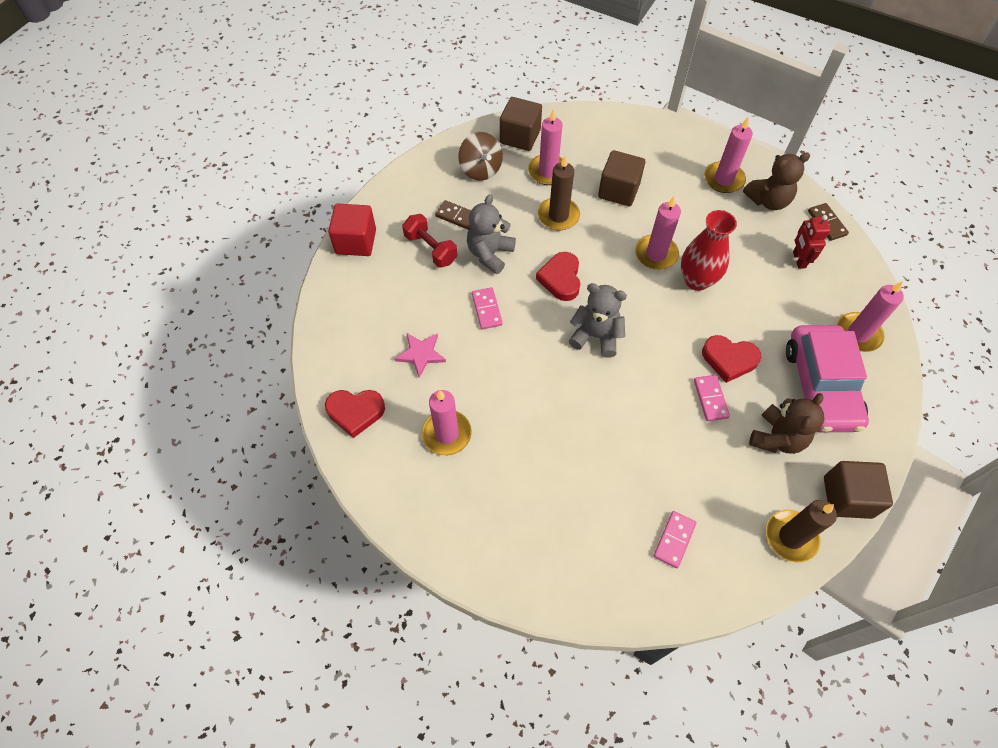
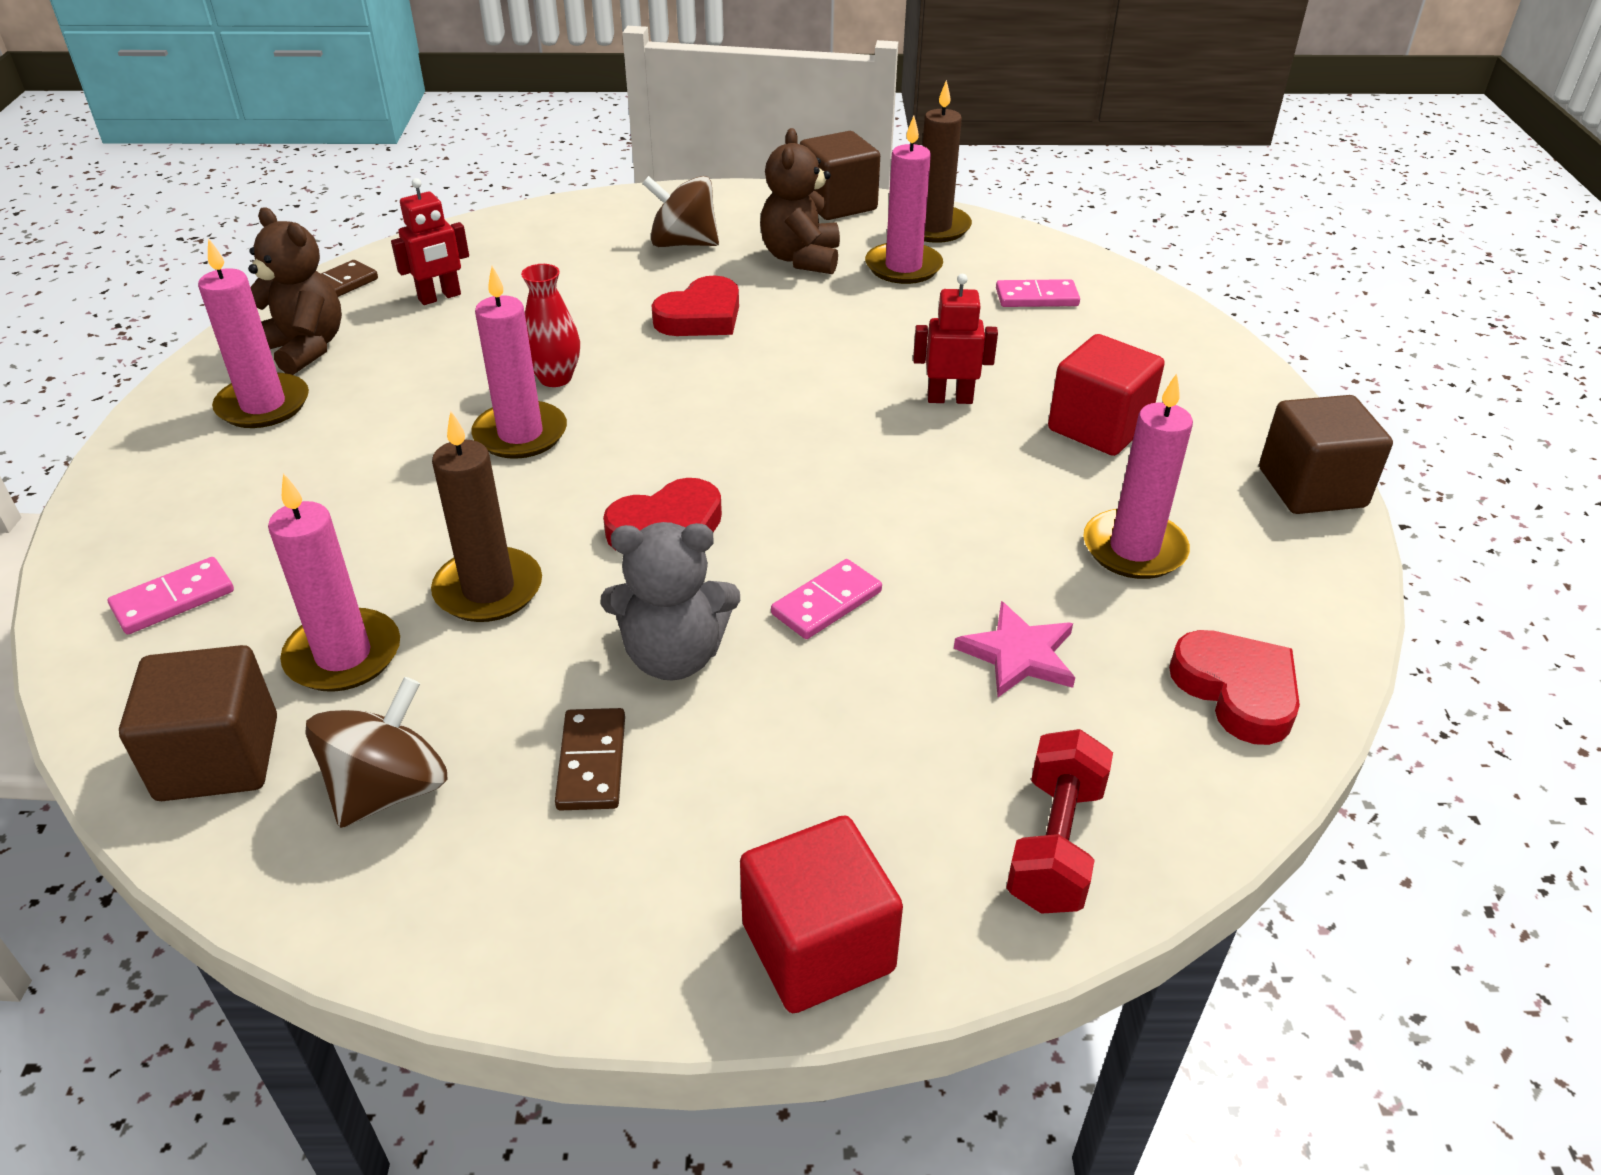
camera: 120 degrees left, 20 degrees down
red dumbbell [402,214,458,268] -> red dumbbell moved to [1006,729,1113,914]
grey teddy bear [569,283,627,358] -> none
brown cube [598,150,645,206] -> brown cube moved to [1259,395,1393,514]
red vase [681,210,737,291] -> red vase [521,264,580,387], size x0.65
pink domino [694,375,730,421] -> pink domino moved to [108,557,234,634]
red heart [702,335,761,383] -> red heart turned 60 degrees clockwise [651,275,739,336]
brown teddy bear [749,393,824,454] -> brown teddy bear turned 90 degrees counterclockwise [760,128,840,274]
pink car [786,325,869,432] -> brown spinning top [642,176,719,247]
pink candle [837,281,904,352] -> pink candle moved to [865,116,943,284]
none -> red robot [913,274,998,404]
none -> red cube [1048,334,1165,456]

